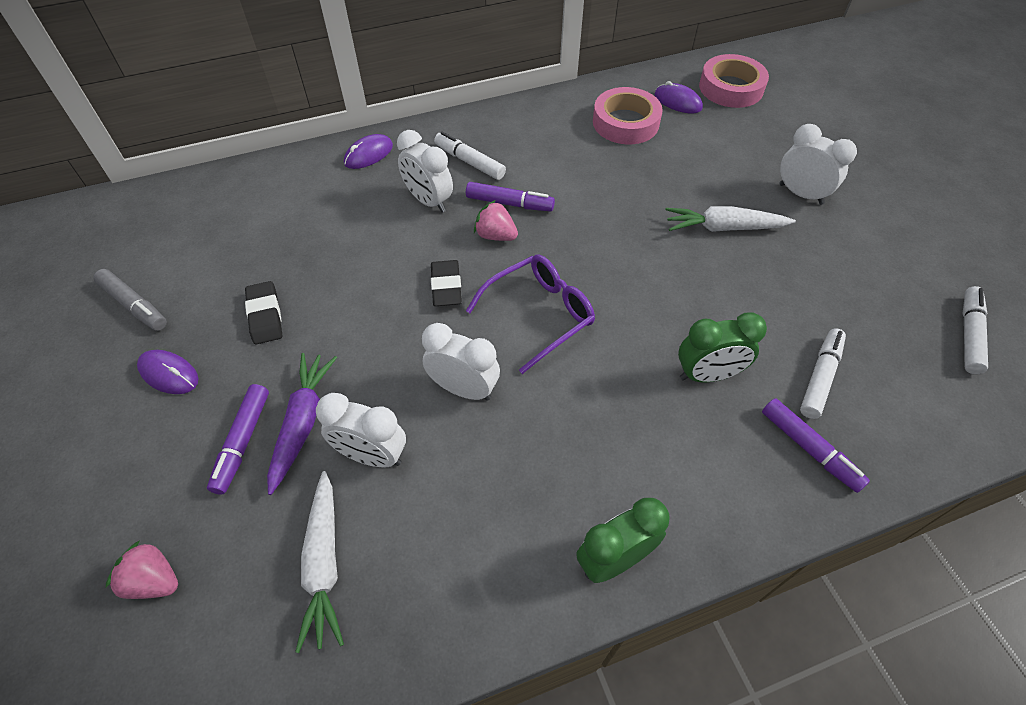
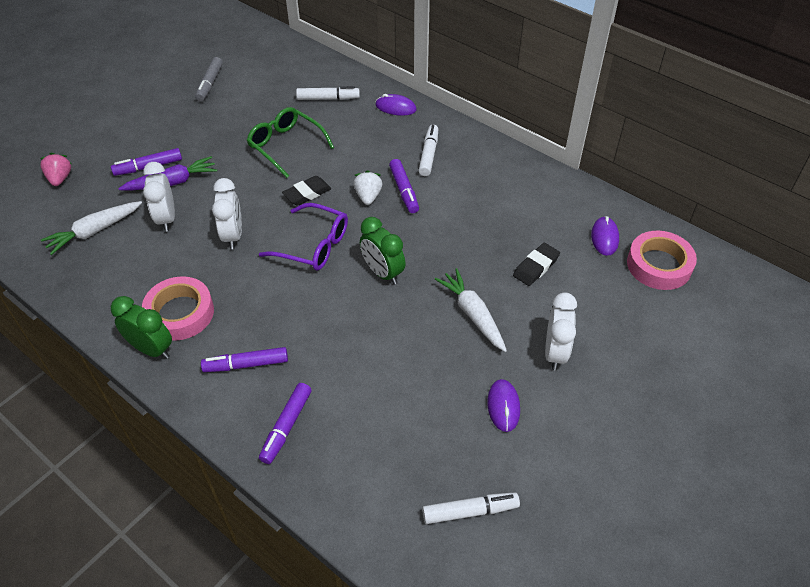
camera: 60 degrees right, 5 degrees down
purple mouse [137,350,199,394] -> purple mouse moved to [487,379,520,432]
black eraser [245,281,282,345] -> black eraser moved to [513,243,560,286]
white clock [397,130,453,213] -> none
pink strawberry [474,200,518,241] -> white strawberry [354,170,382,205]
pink tape [593,87,663,144] -> pink tape moved to [142,276,214,341]
green clock [678,312,767,382] -> green clock moved to [360,217,406,285]
white marker [800,328,846,419] -> white marker moved to [296,86,360,100]
none -> purple marker [201,347,288,372]
none -> green glasses [246,107,334,178]

